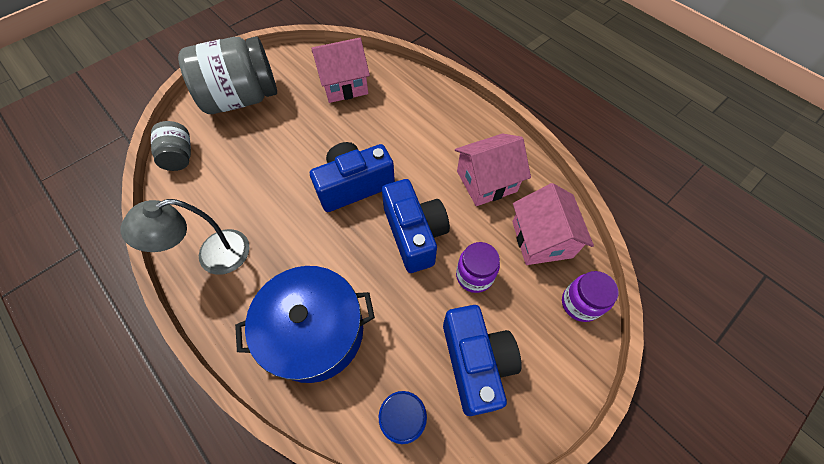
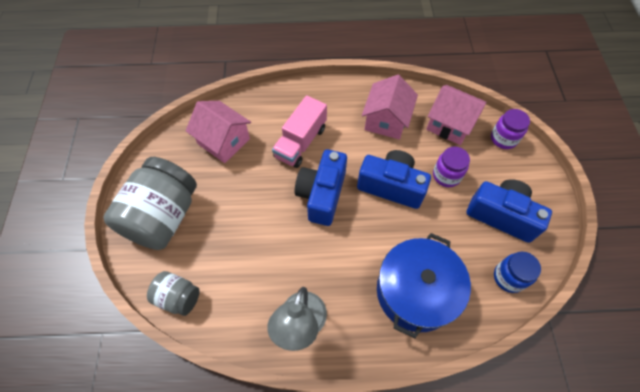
camera: 50 degrees left, 0 degrees up
pink house [312,38,370,103] -> pink house turned 75 degrees counterclockwise [186,101,251,163]
none -> pink truck [272,95,327,168]

